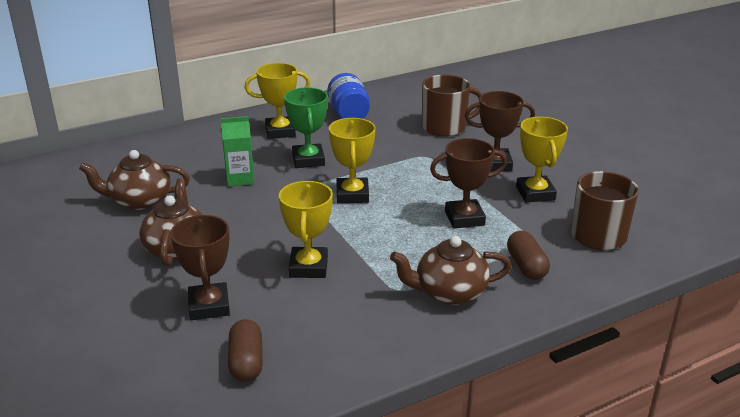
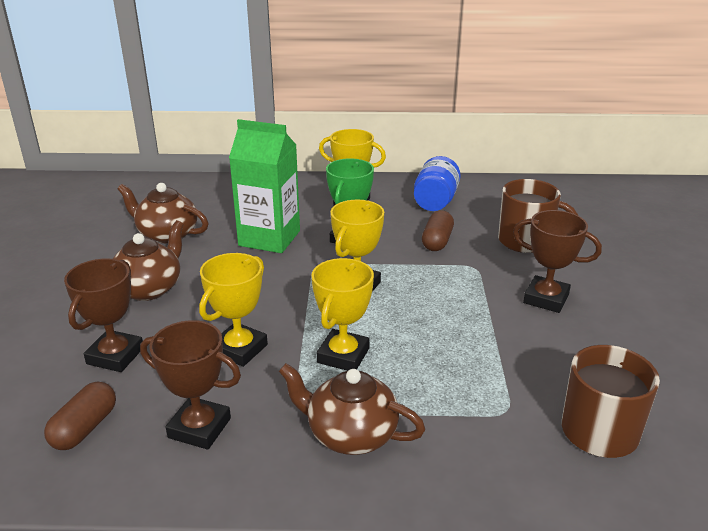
camera: 30 degrees right, 0 degrees up
green carton [220,116,254,187] -> green carton [229,119,300,253], size x1.71
brown trophy [430,138,507,228] -> brown trophy moved to [140,320,241,450]
brown capsule [507,231,550,280] -> brown capsule moved to [422,210,454,251]
yellow trophy [516,117,568,203] -> yellow trophy moved to [311,258,374,371]

